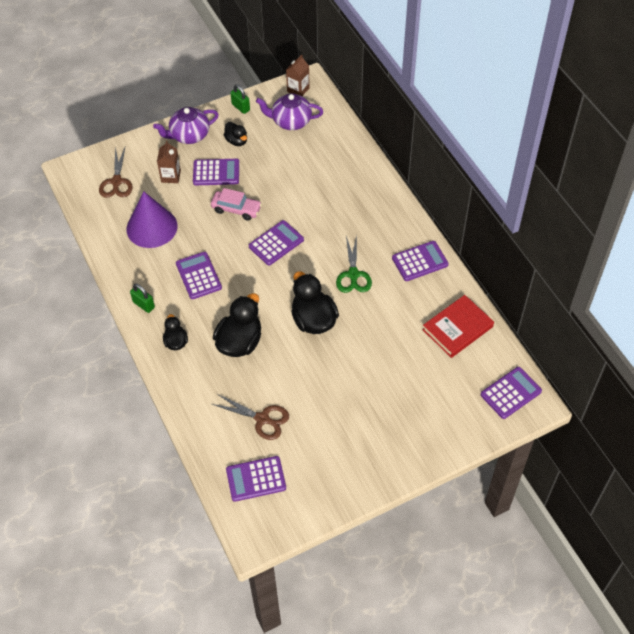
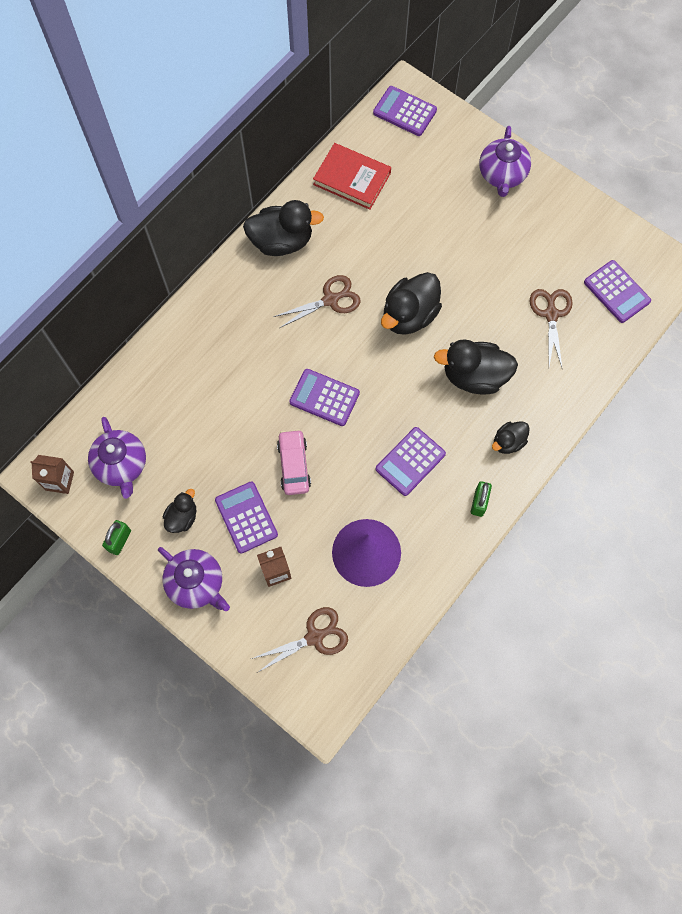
camera: 115 degrees left, 15 degrees up
green scissors [336,235,372,293] -> brown scissors [273,275,360,328]
purple calculator [392,241,448,281] -> black duck [243,200,324,256]
none -> purple teapot [479,126,531,197]

